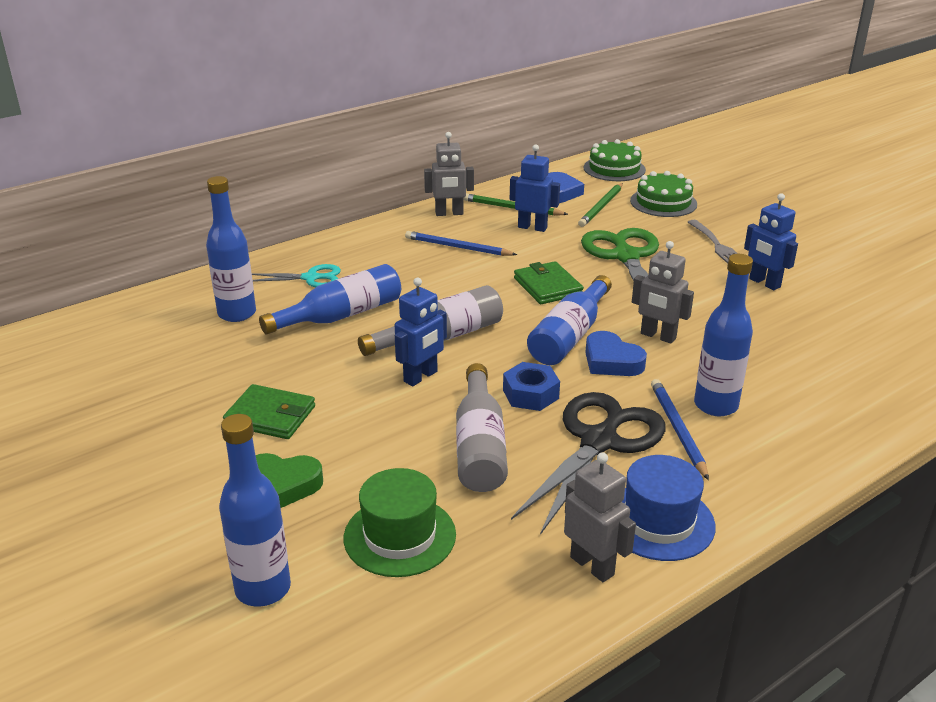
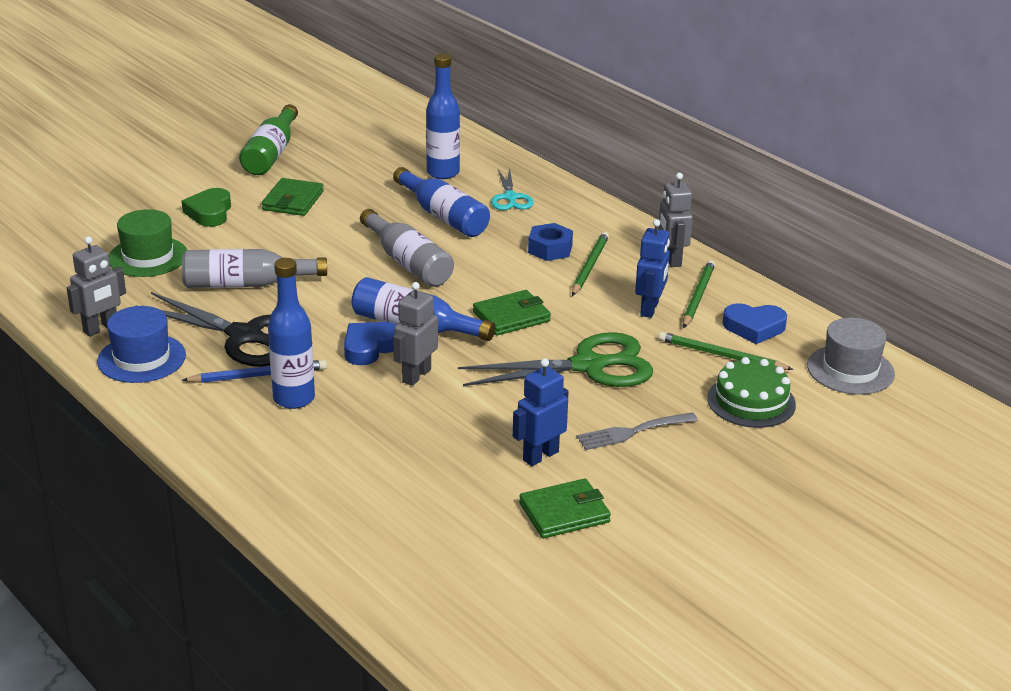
camera: 85 degrees right, 0 degrees up
blue bottle [219,414,291,607] -> none
blue robot [395,278,447,386] -> none
blue pencil [405,231,517,256] -> green pencil [572,232,609,296]
blue nut [503,362,560,411] -> blue nut moved to [528,223,573,261]
green cake [584,139,646,181] -> grey hat [807,318,895,395]
none -> green bottle [239,104,298,175]
none -> green wallet [519,478,611,538]

